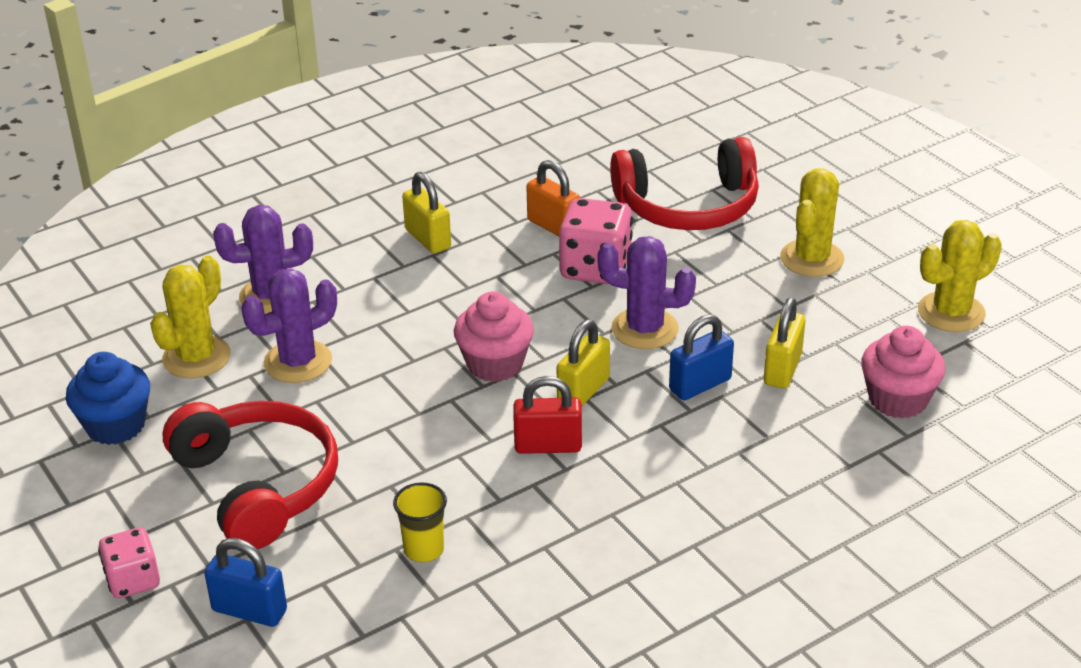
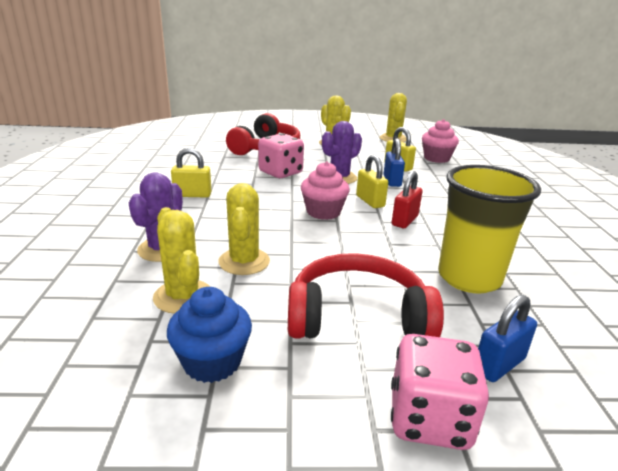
camera: 60 degrees left, 10 degrees down
pink dice [98,527,160,598] -> pink dice [391,334,489,450], size x1.61
purple cactus [241,268,337,383] -> yellow cactus [218,183,270,275]
yellow cup [393,482,447,562] -> yellow cup [438,165,541,293], size x2.30
orange padlock [526,160,580,236] -> none

